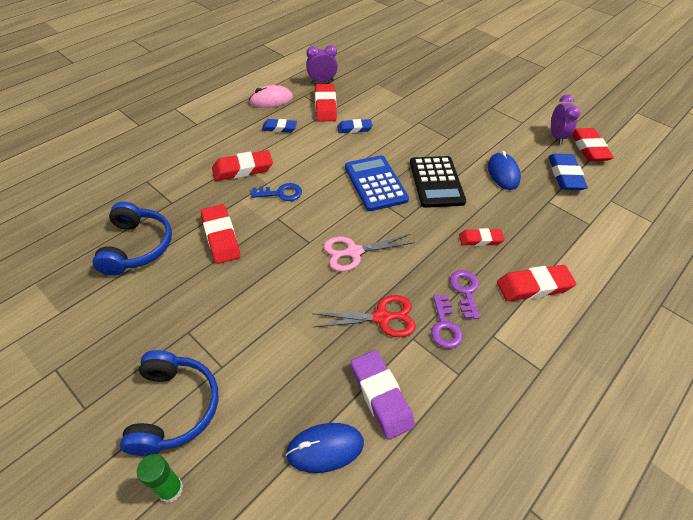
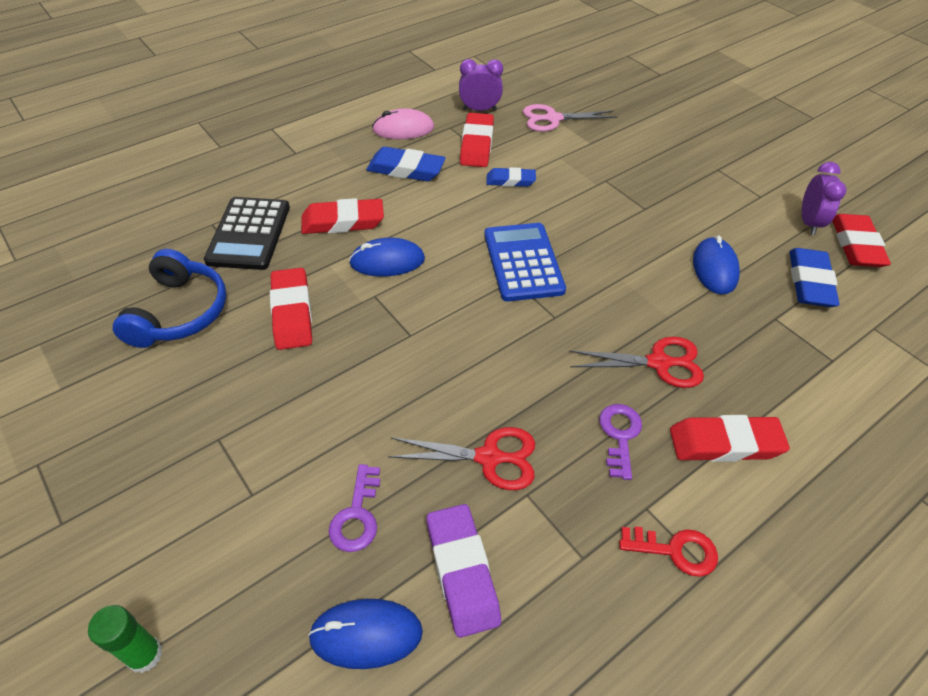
camera: 10 degrees right, 0 degrees up
blue headphones [120,350,218,456] -> none
blue key [251,183,302,201] -> blue mouse [349,238,425,277]
blue eraser [262,119,297,133] -> blue eraser [366,147,445,181], size x1.57
pink scissors [323,234,415,272] -> pink scissors moved to [523,104,618,132]
black calculator [410,156,466,208] -> black calculator moved to [204,197,290,270]
purple key [431,295,463,348] -> purple key moved to [328,464,380,552]
red eraser [459,228,505,246] -> red scissors [569,337,704,388]
none -> red key [619,526,718,577]

